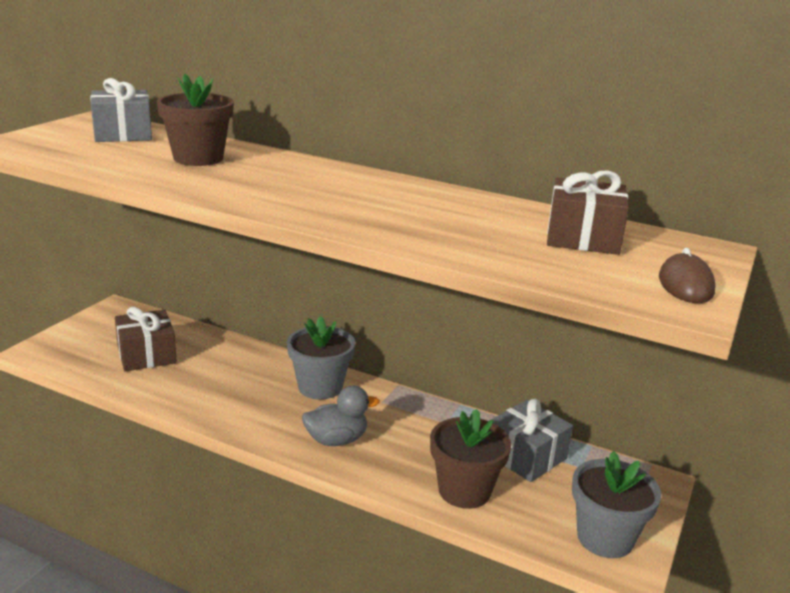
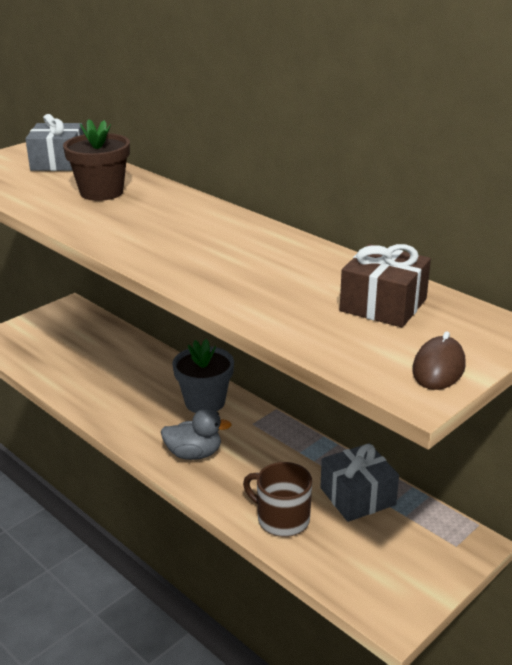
camera: 20 degrees right, 5 degrees up
brown gift [115,307,177,371] -> none
brown flower pot [430,409,511,509] -> brown mug [243,462,312,537]
grey flower pot [572,451,661,558] -> none

